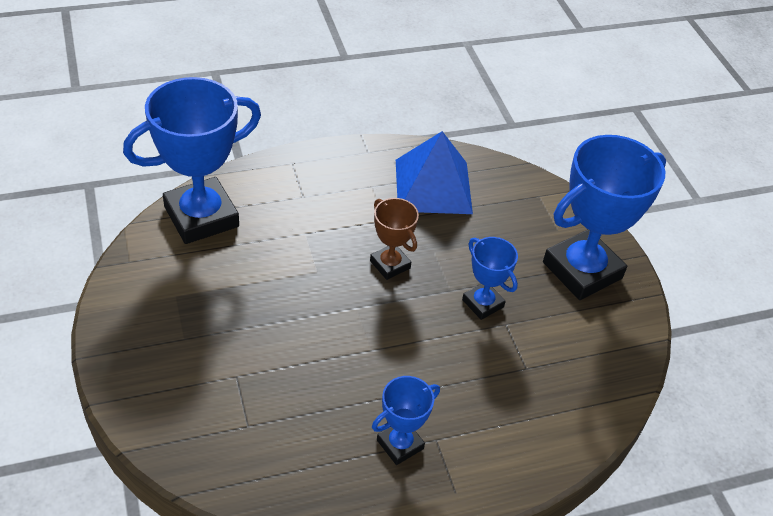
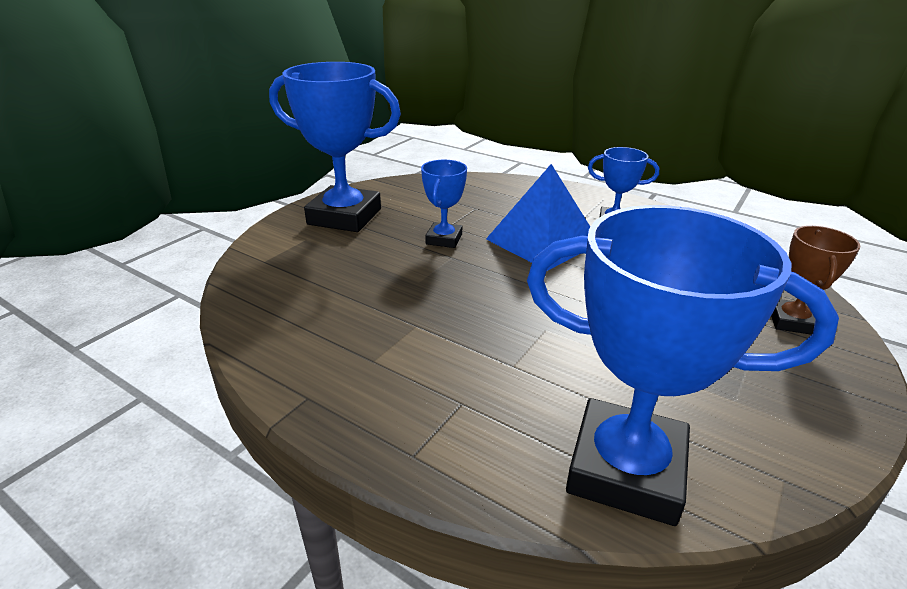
camera: 125 degrees left, 15 degrees down
brown trophy [370,198,419,280] -> brown trophy moved to [771,226,860,335]
blue pyramid [396,131,473,214] -> blue pyramid moved to [486,164,590,271]

